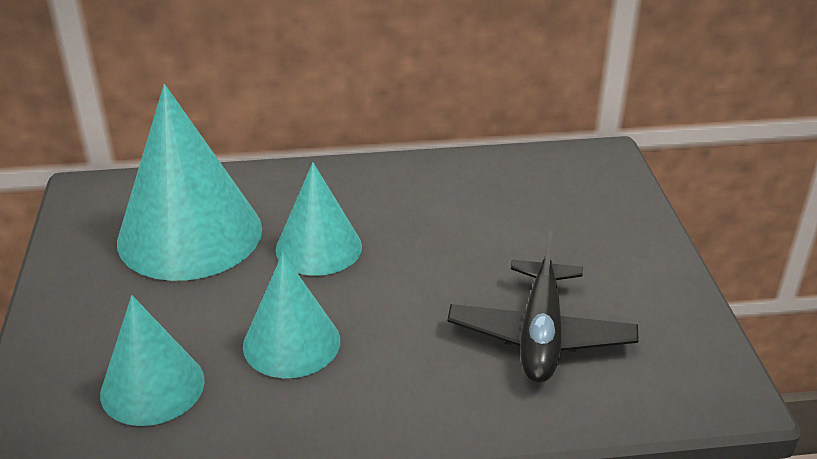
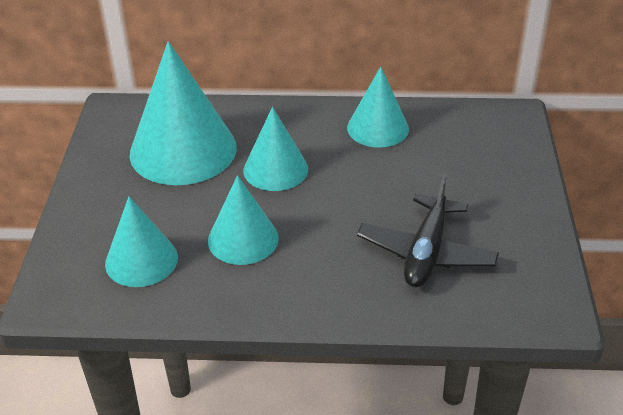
camera: 10 degrees right, 5 degrees up
none -> turquoise cone [347,66,409,148]

